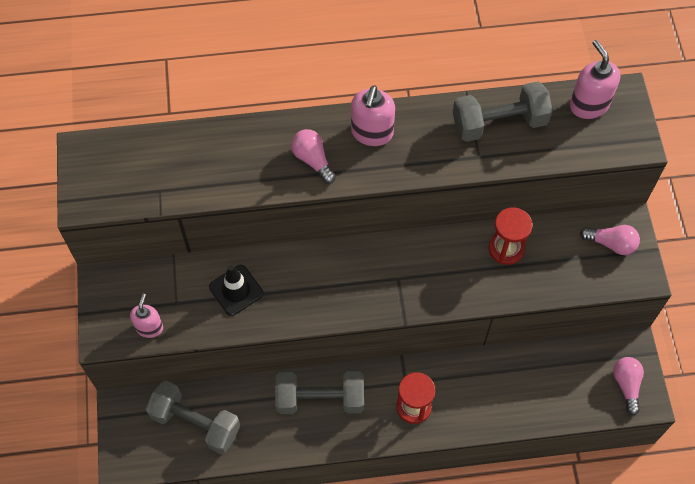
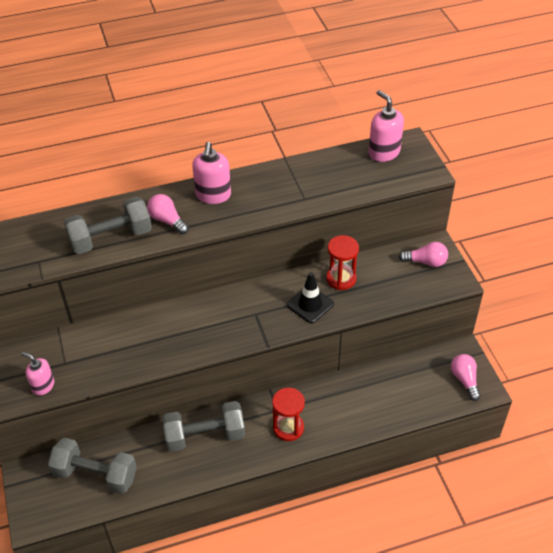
camera: 10 degrees left, 15 degrees down
pink soap dispenser [130,293,163,338] -> pink soap dispenser turned 60 degrees counterclockwise [21,352,54,396]
black traffic cone [209,265,263,316] -> black traffic cone moved to [287,272,334,323]
grey dumbbell [453,81,553,142] -> grey dumbbell moved to [64,197,152,254]

